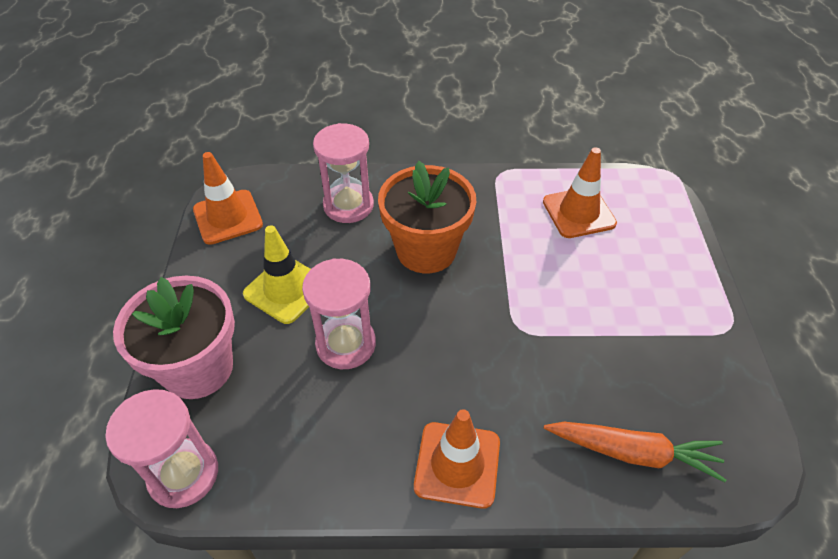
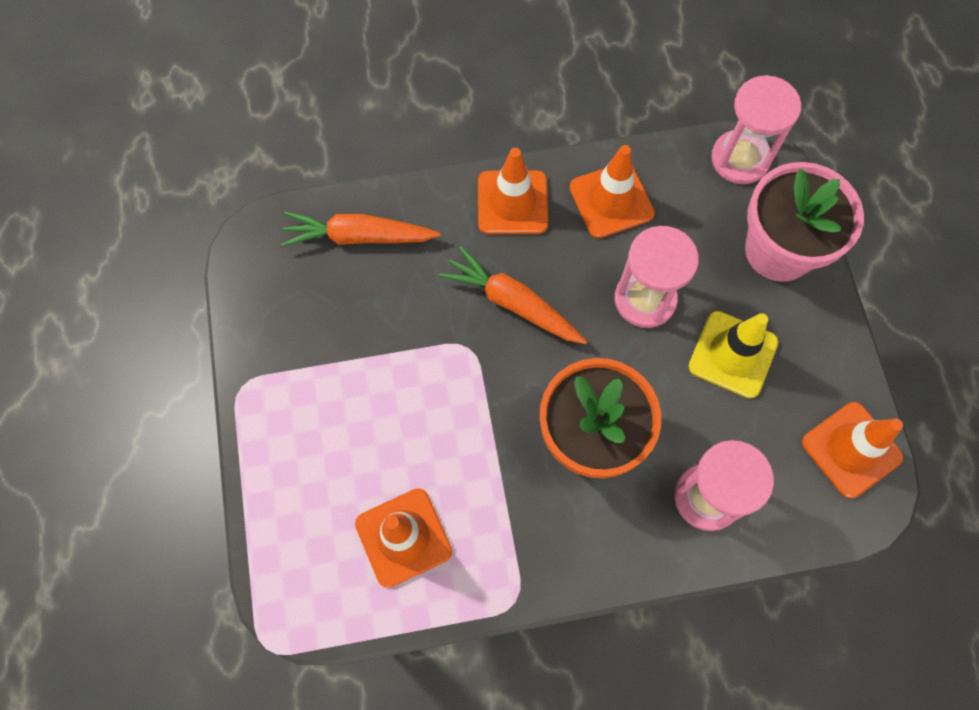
camera: 170 degrees right, 20 degrees up
none -> orange carrot [439,246,587,344]
none -> orange traffic cone [569,145,655,238]

